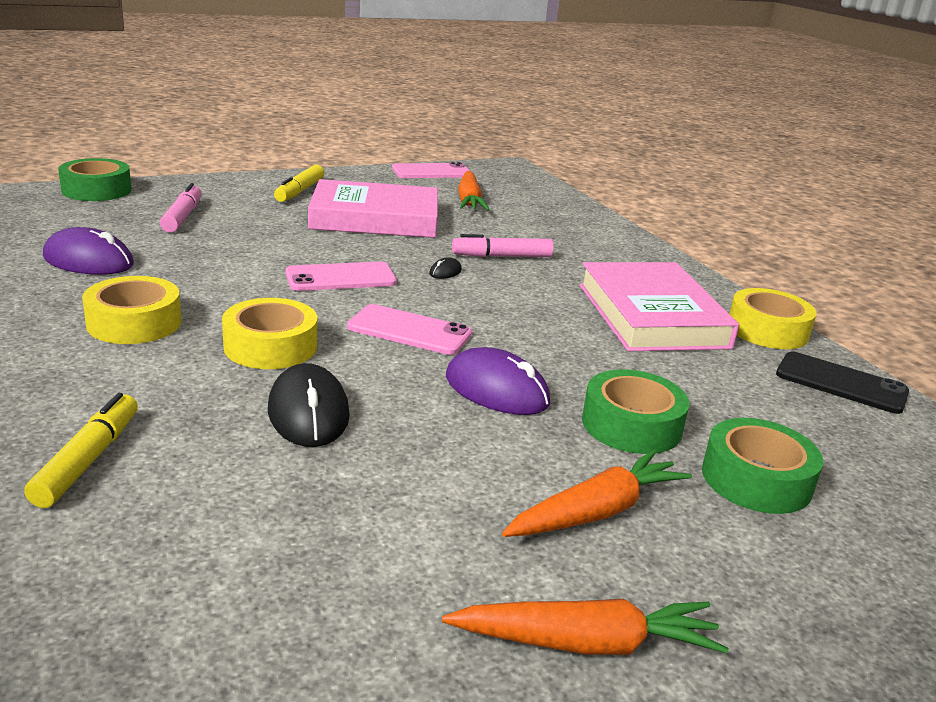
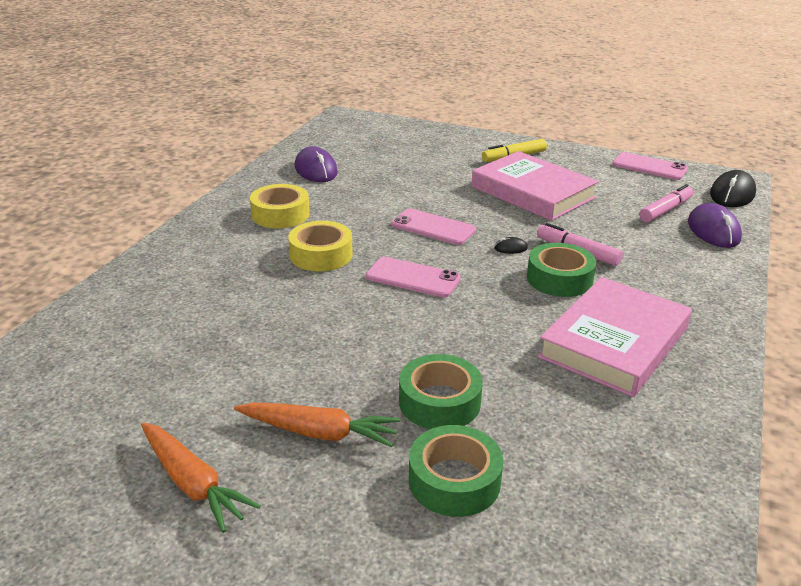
camera: 50 degrees right, 5 degrees up
yellow marker [24,393,138,508] -> none
green tape [58,158,131,201] -> green tape moved to [527,243,596,297]
pink marker [160,183,202,233] -> pink marker moved to [639,184,693,223]
black mouse [268,363,350,447] -> black mouse moved to [710,170,756,207]
pink phone [347,304,472,355] -> pink phone turned 45 degrees counterclockwise [366,257,461,298]
purple mouse [446,347,550,415] -> purple mouse moved to [688,203,742,248]
orange carrot [458,171,490,211] -> none
yellow tape [729,288,816,349] -> none
black phone [776,352,909,414] -> none

